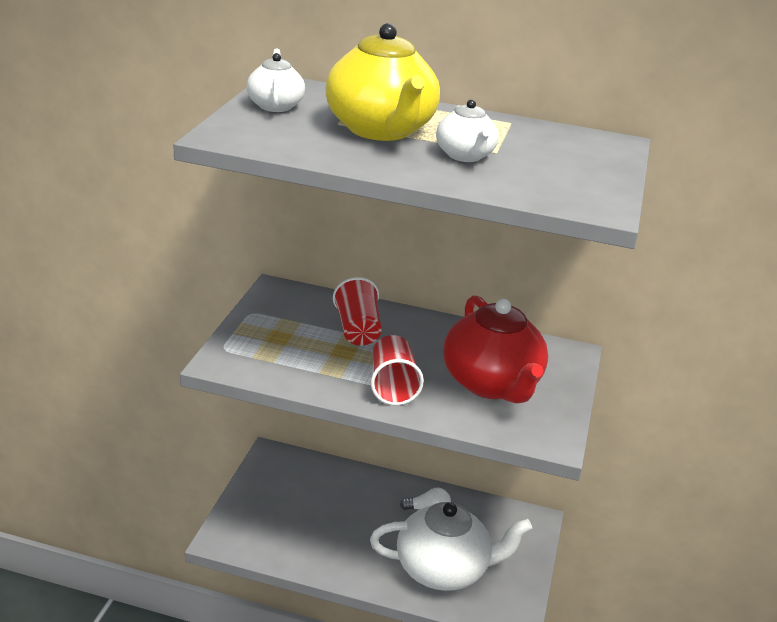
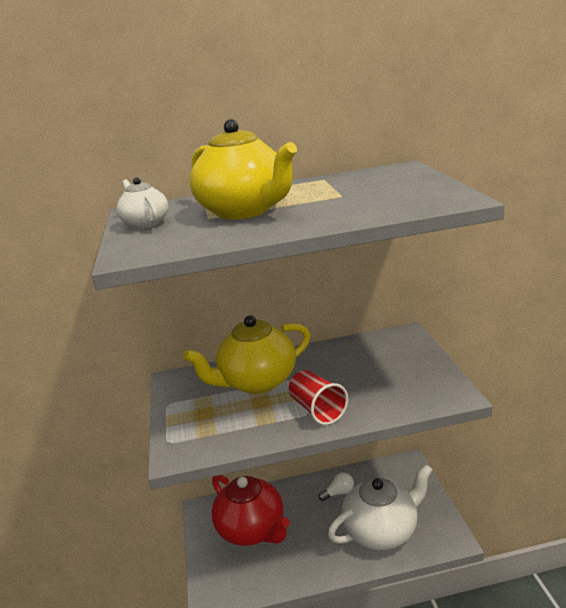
camera: 20 degrees left, 5 degrees down
red cup [333,277,381,345] -> yellow teapot [183,315,310,394]
white teapot [436,99,499,162] -> none
red teapot [443,295,548,403] -> red teapot moved to [211,475,290,546]

